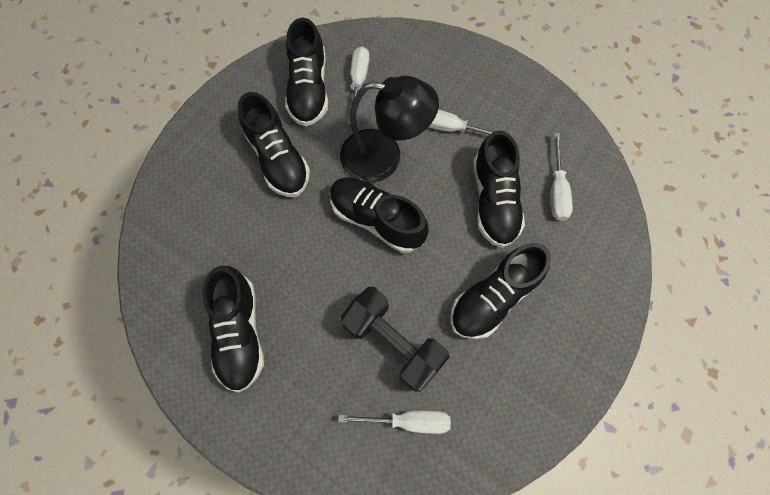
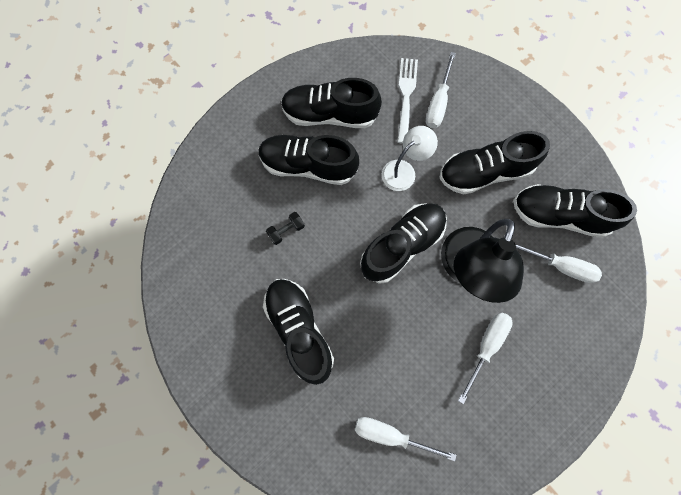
camera: 105 degrees right, 5 degrees up
white screwdriver [338,411,451,434] -> white screwdriver moved to [426,52,456,128]
black dumbbell [340,287,449,392] -> black dumbbell [266,212,305,245], size x0.40
black shoe [473,130,525,248] -> black shoe moved to [258,135,359,185]
none -> white lamp [382,126,438,191]
none -> white fork [397,58,418,144]

